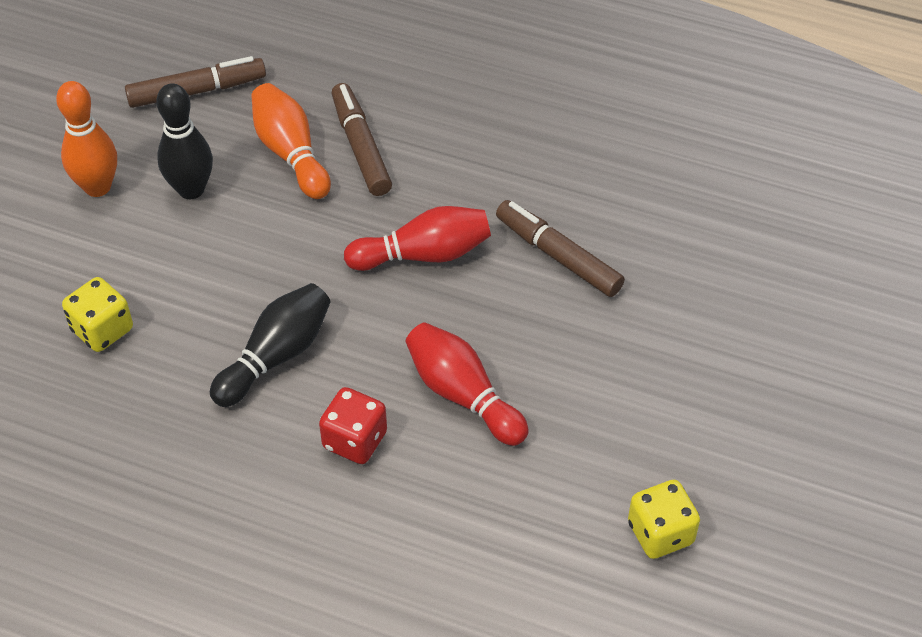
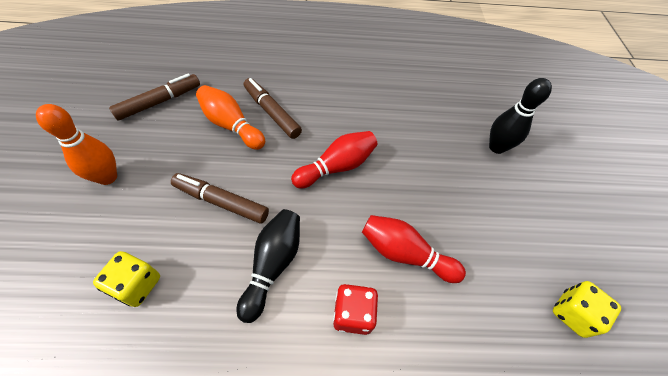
camera: 25 degrees left, 5 degrees up
black bowling pin [156,83,213,199] -> black bowling pin moved to [489,78,552,154]
brown marker [496,200,625,297] -> brown marker moved to [171,173,269,224]

